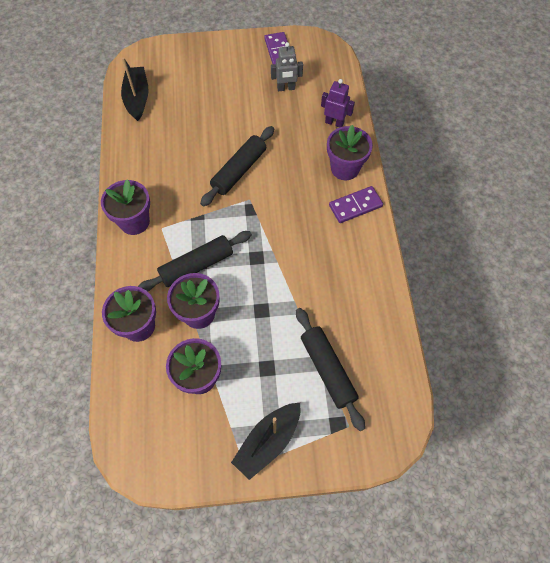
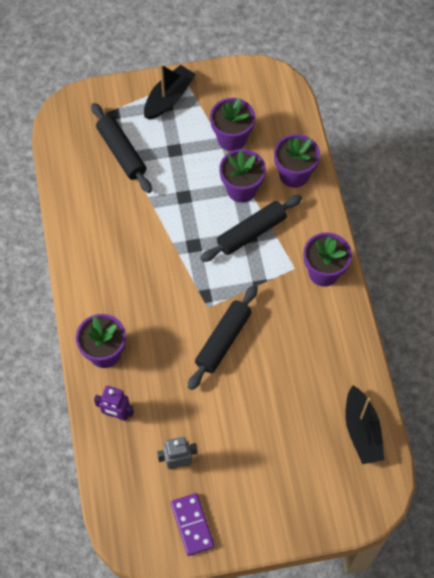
camera: 175 degrees right, 0 degrees up
purple domino [329,186,383,223] -> none

